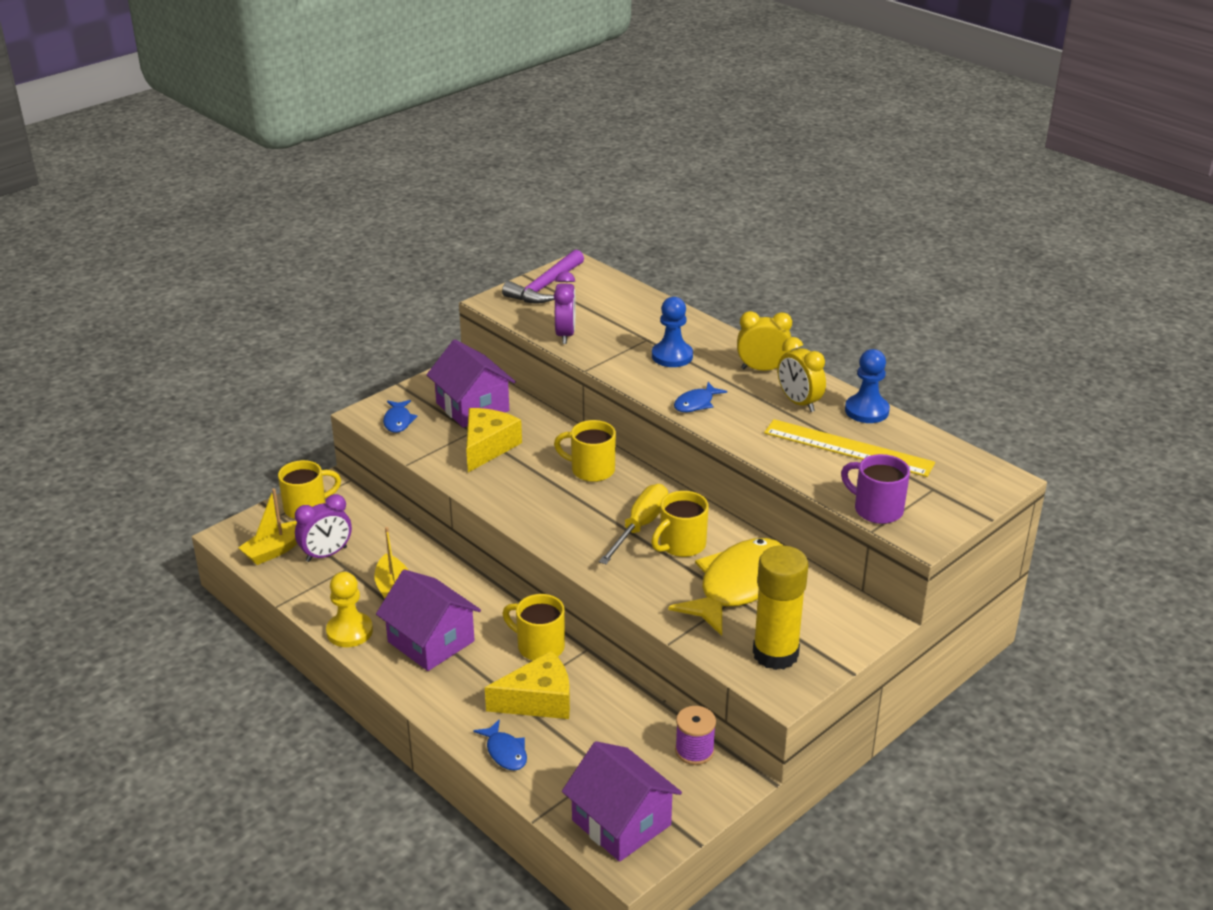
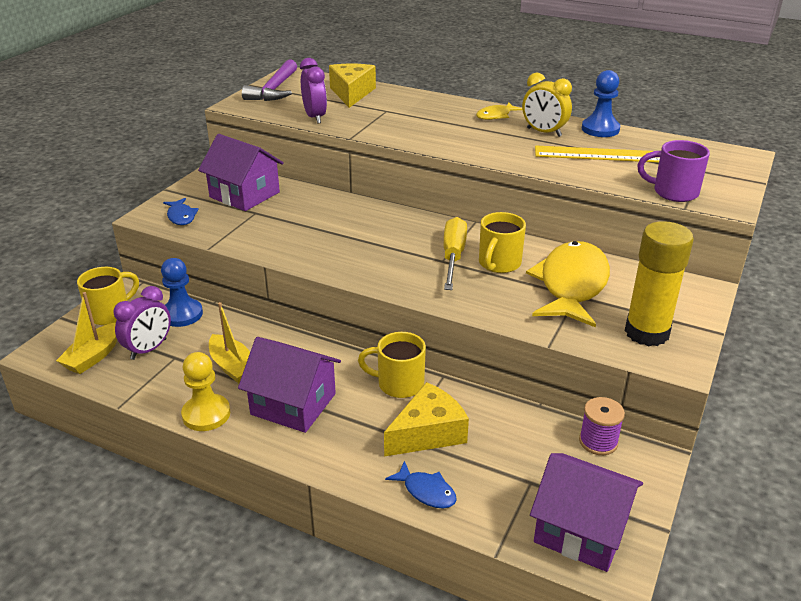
camera: 20 degrees left, 0 degrees up
yellow cheese [466,408,522,472] -> yellow cheese moved to [329,64,376,108]
yellow mug [554,420,616,482] -> none
blue pawn [652,297,693,367] -> blue pawn moved to [161,258,203,327]
blue fish [674,382,727,412] -> none
yellow clock [737,311,792,371] -> yellow fish [476,103,522,120]

